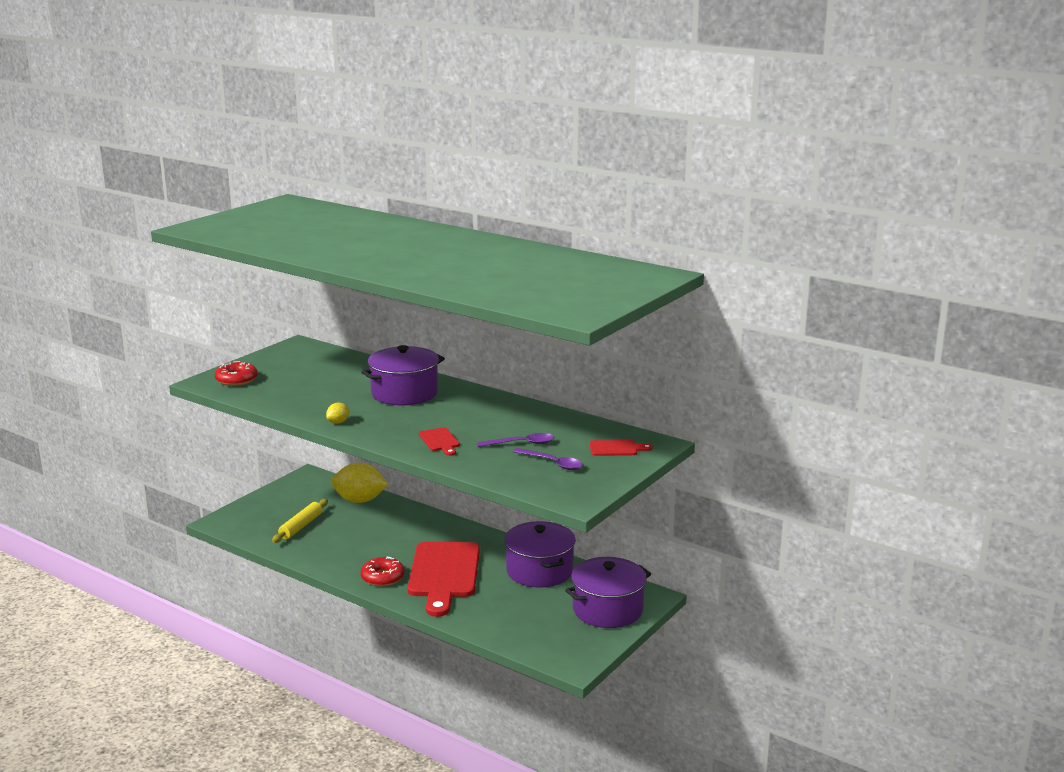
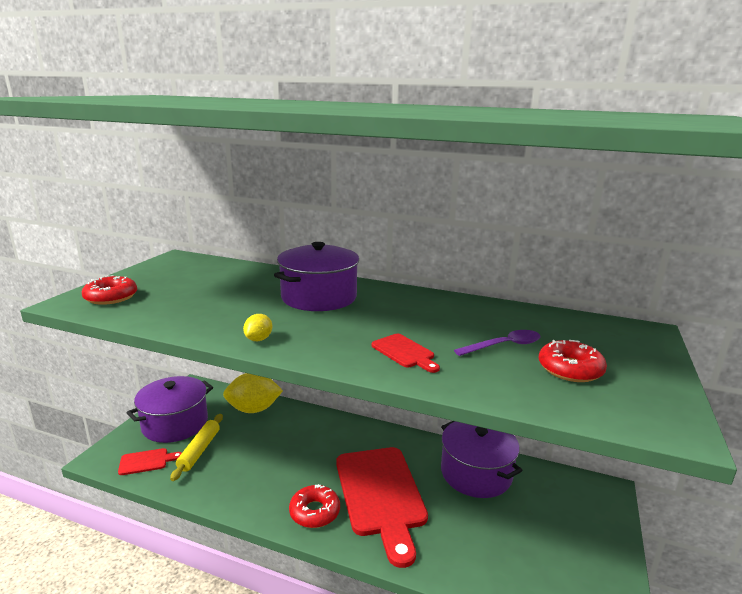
camera: 15 degrees left, 0 degrees up
purple spoon [513,448,583,470] -> red donut [539,340,607,382]
purple pot [565,557,651,628] -> purple pot moved to [126,376,213,443]
red cutting board [590,440,653,456] -> red cutting board moved to [118,448,182,475]

